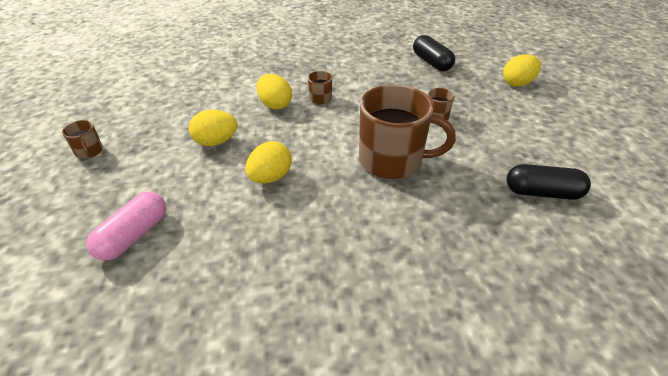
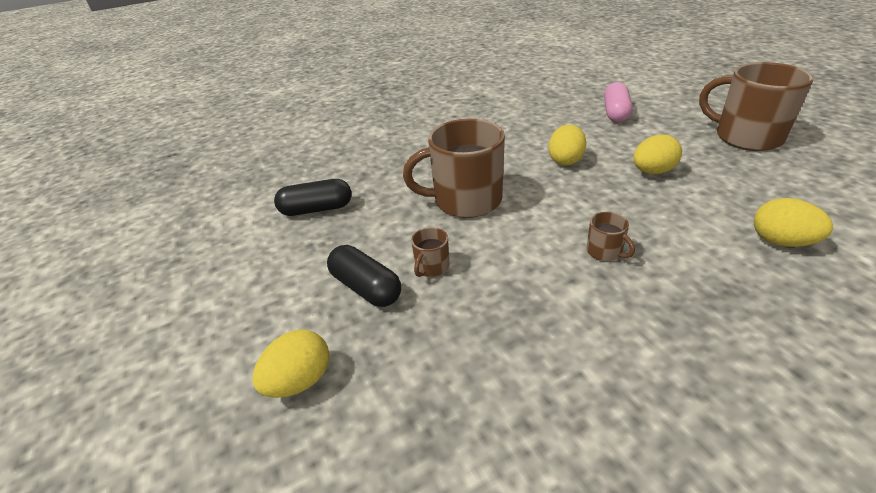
camera: 165 degrees right, 5 degrees down
brown mug [62,120,103,159] -> brown mug [699,62,814,151], size x2.31
yellow egg [256,74,292,110] -> yellow egg moved to [754,198,833,247]
black capsule [413,35,455,71] -> black capsule moved to [327,245,401,307]

